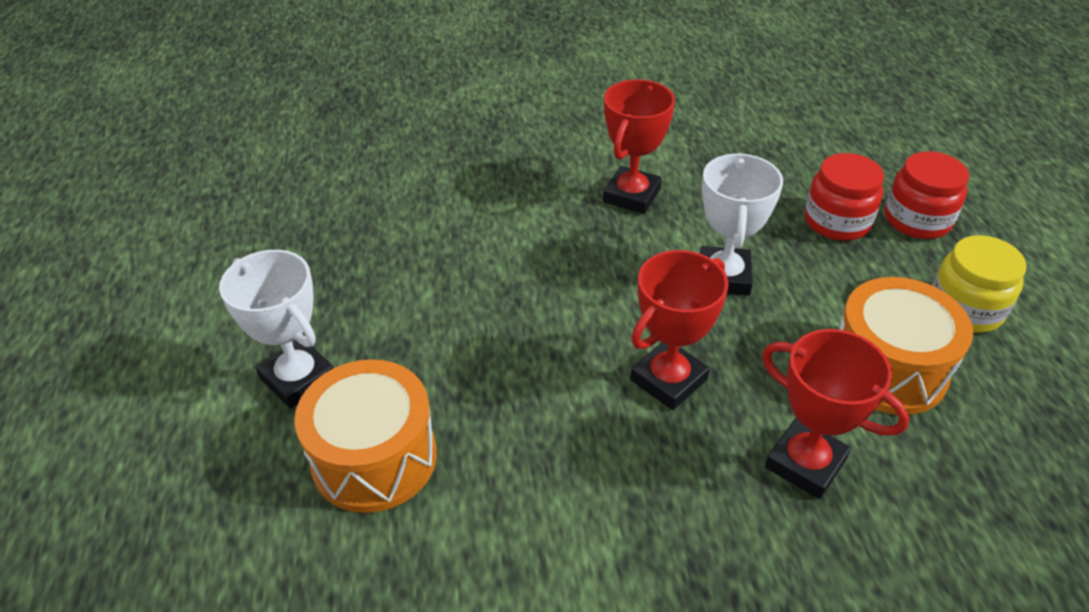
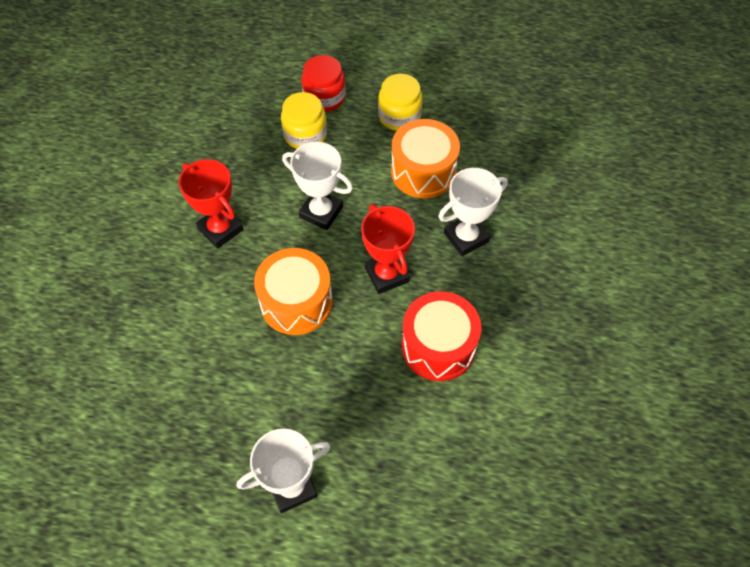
camera: 70 degrees left, 15 degrees up
orange drum [294,359,437,513] -> orange drum moved to [254,248,333,335]
red trophy [762,329,909,499] -> white trophy [439,168,508,256]
red jar [805,153,884,241] -> yellow jar [281,92,327,149]
none -> red drum [402,291,482,381]

